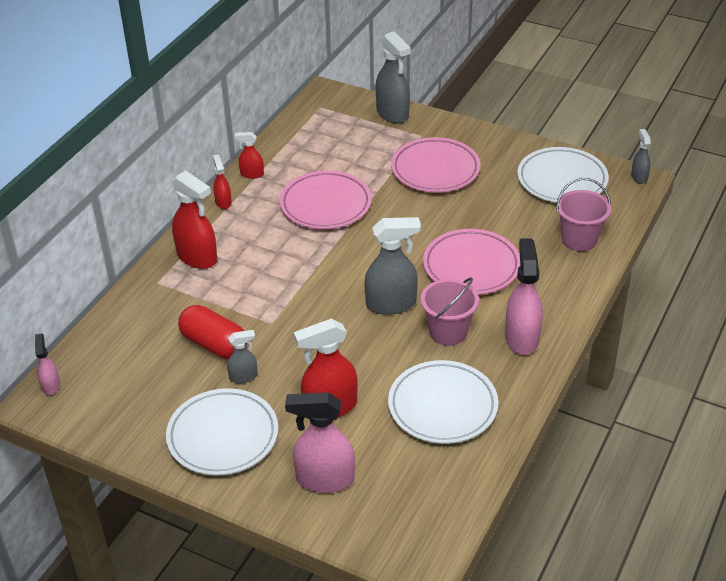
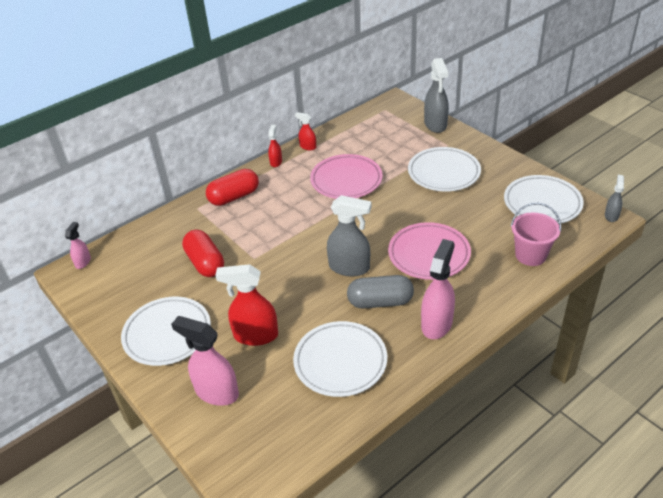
camera: 25 degrees right, 0 degrees up
red spray bottle [171,170,217,269] -> red capsule [206,169,259,206]
grey spray bottle [227,330,258,383] -> none
pink plate [391,137,481,193] -> white plate [408,147,481,191]
pink bucket [421,277,479,346] -> grey capsule [347,275,414,309]

